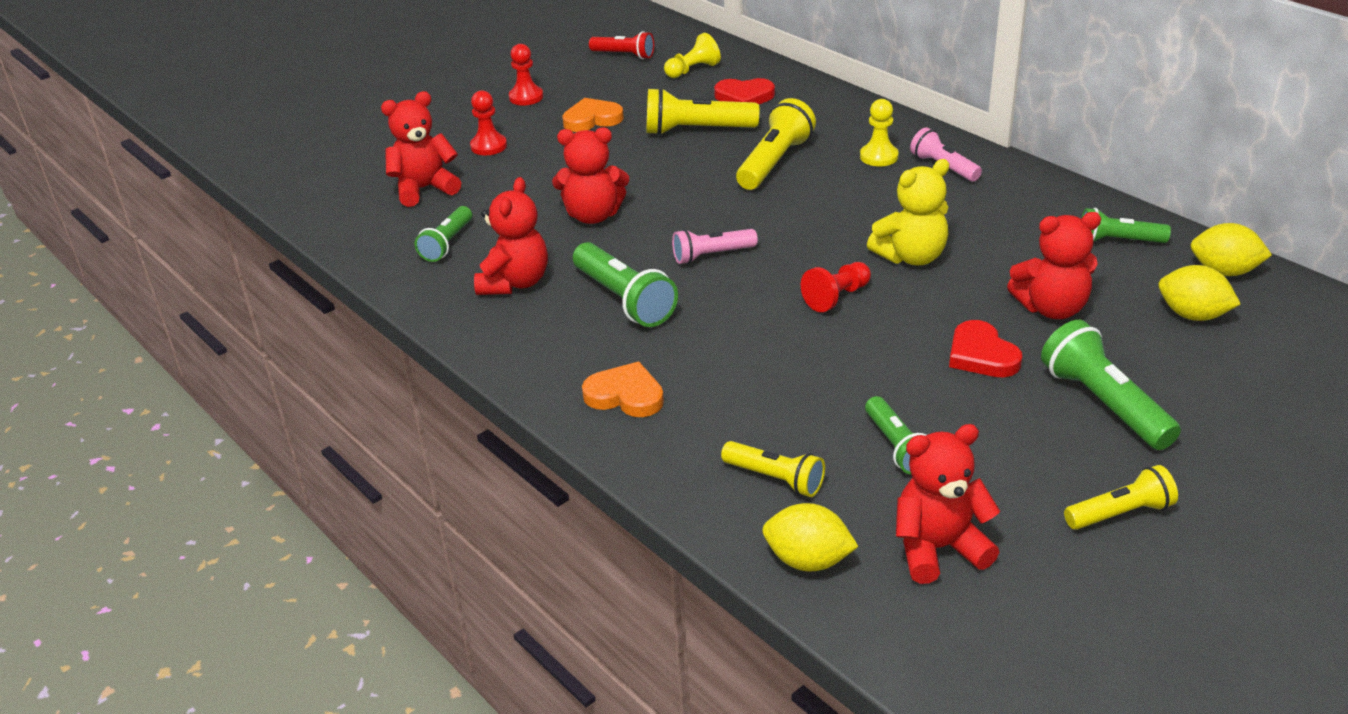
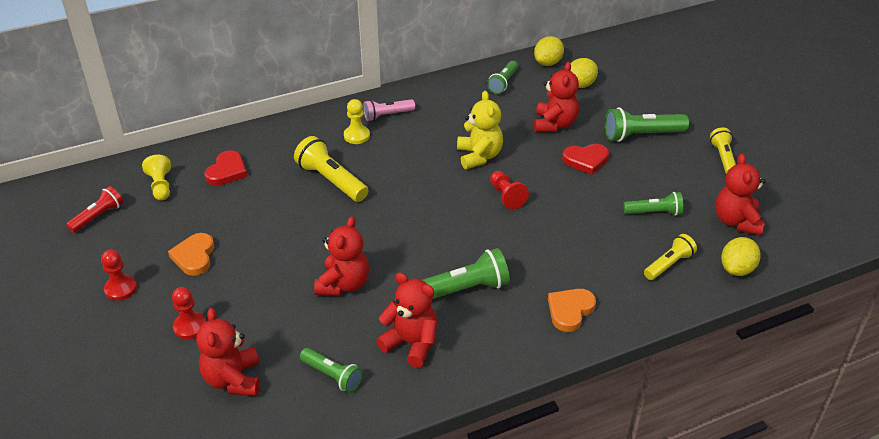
camera: 75 degrees left, 5 degrees up
yellow flashlight [647,87,759,135] -> none
pink flashlight [672,229,758,264] -> none

